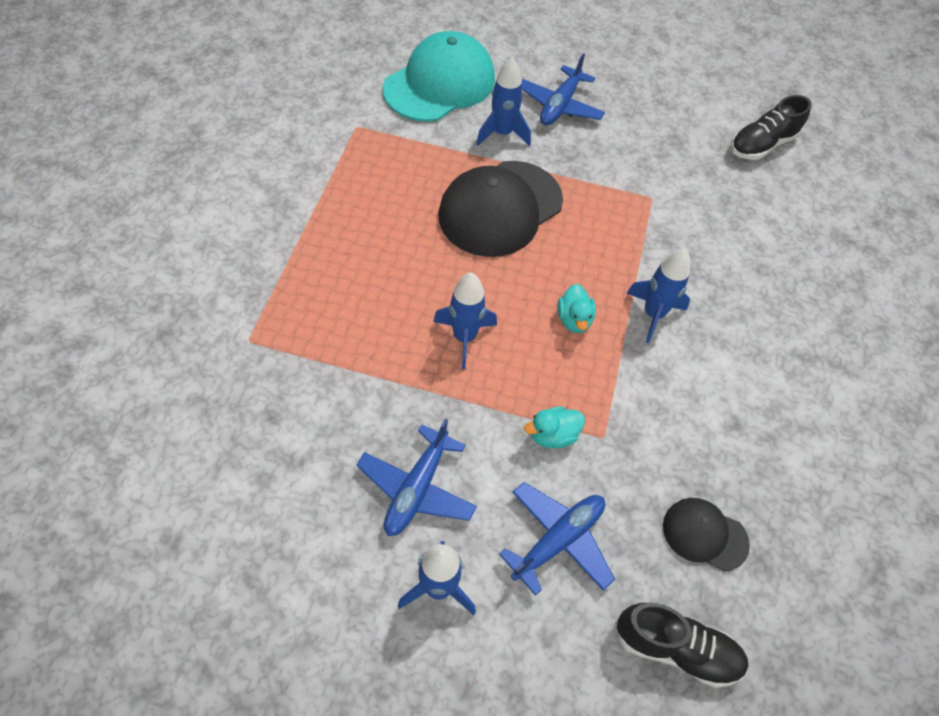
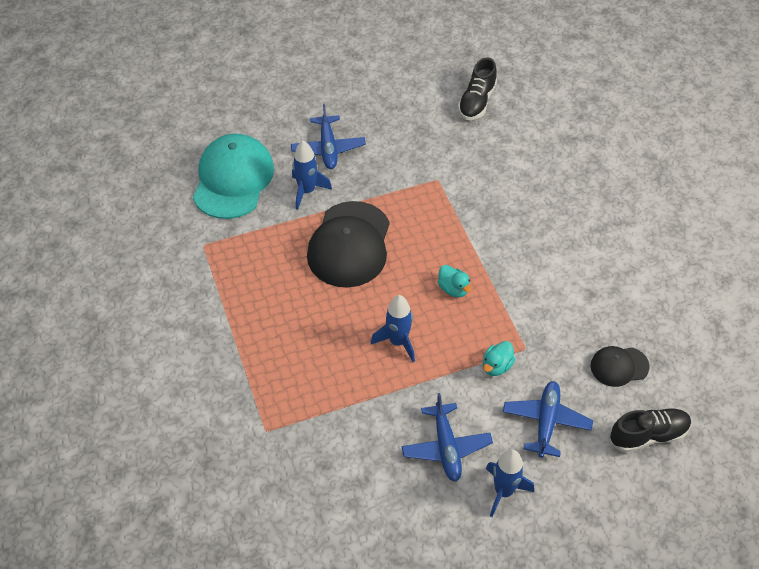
camera: 30 degrees left, 5 degrees down
blue rocket [626,249,690,343] -> none

